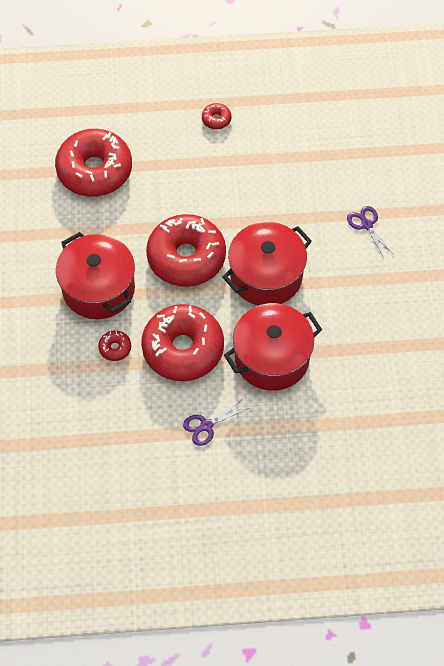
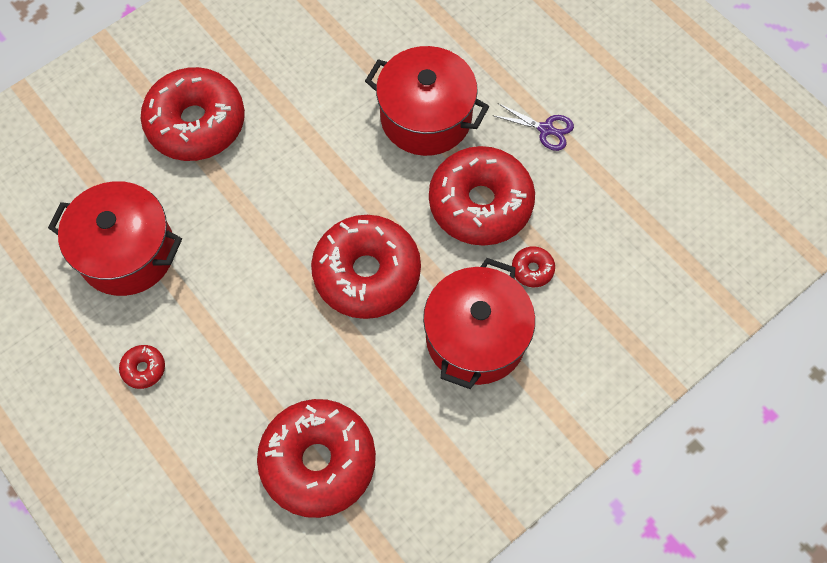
camera: 125 degrees left, 5 degrees up
red pot [222,222,312,306] -> red pot moved to [48,181,182,296]
purple scissors [347,206,394,258] -> red donut [141,67,245,161]

